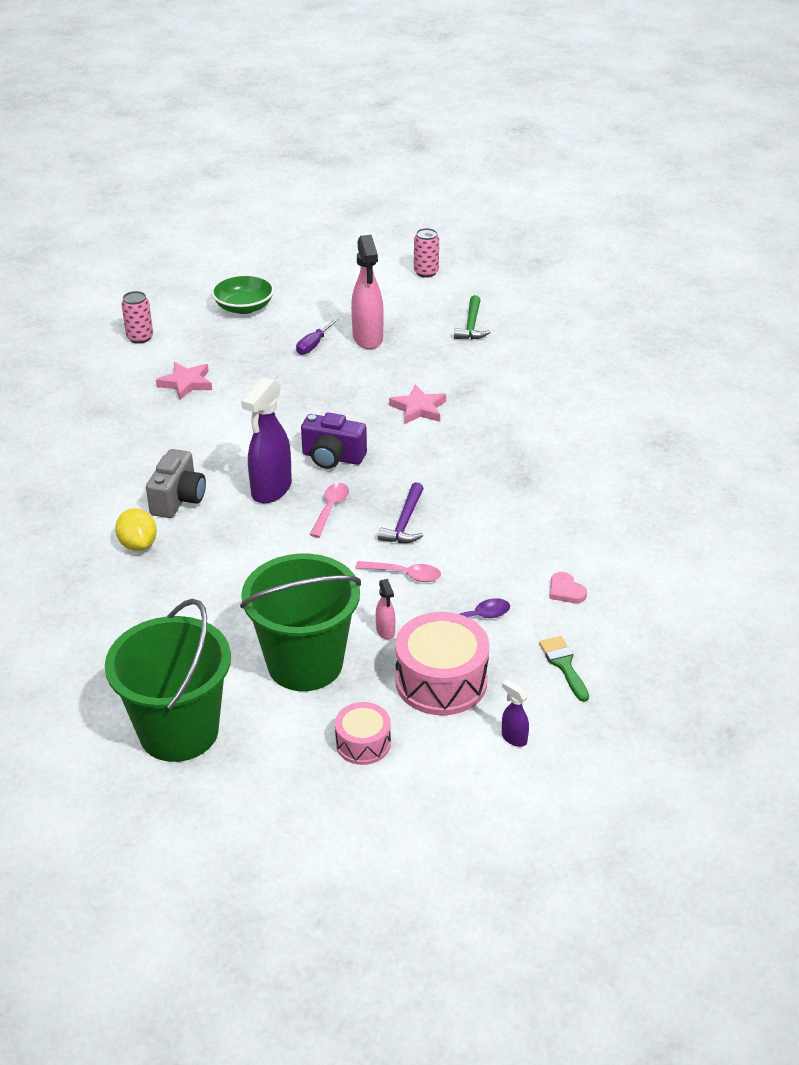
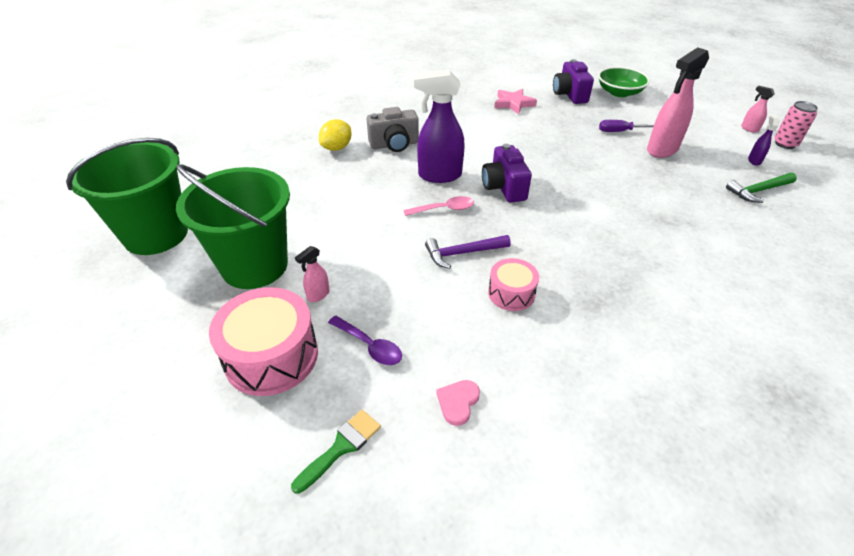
camera: 60 degrees right, 5 degrees up
pink can [121,291,153,344] -> none
pink drum [335,702,391,765] -> pink drum moved to [488,258,539,311]
pink spoon [356,561,441,582] -> none
pink star [389,385,446,424] -> none
purple spray bottle [502,680,529,747] -> purple spray bottle moved to [748,114,779,166]
none -> purple camera [553,59,594,104]
none -> pink spray bottle [741,86,775,133]

